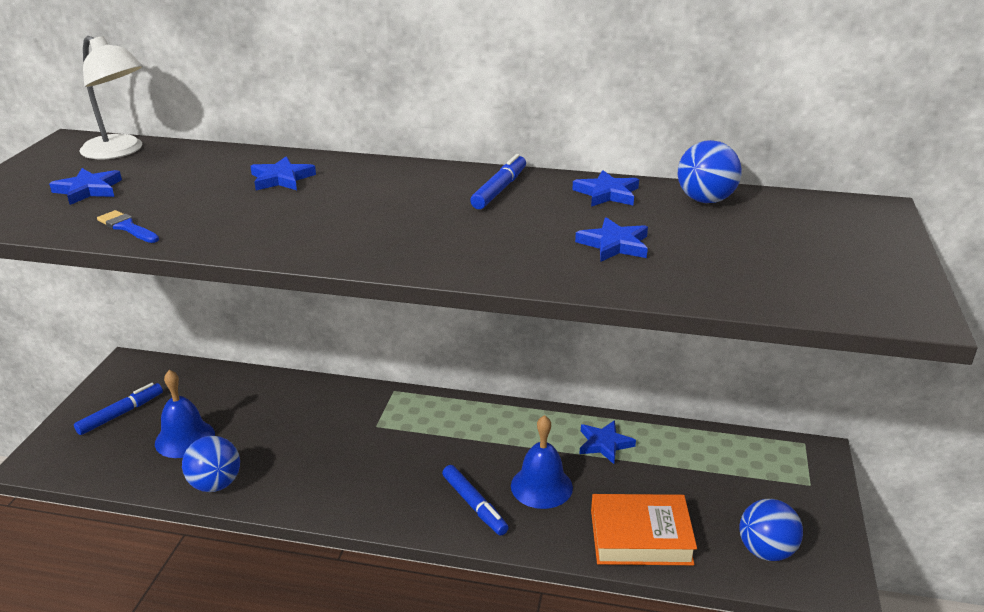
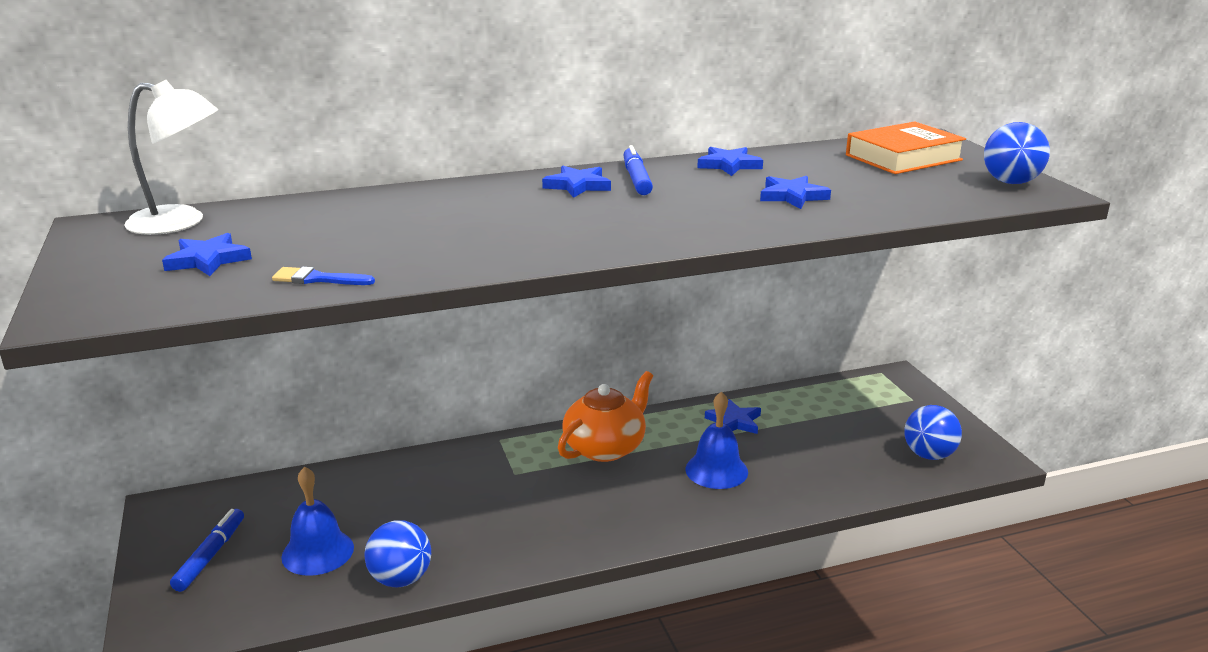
camera: 30 degrees left, 5 degrees down
blue star [250,156,316,190] -> blue star moved to [542,166,611,198]
blue marker [442,465,508,535] -> none
orange book [591,494,697,565] -> orange book moved to [846,122,966,174]
blue ball [678,140,742,203] -> blue ball moved to [984,122,1050,184]
none -> orange teapot [558,371,653,462]

